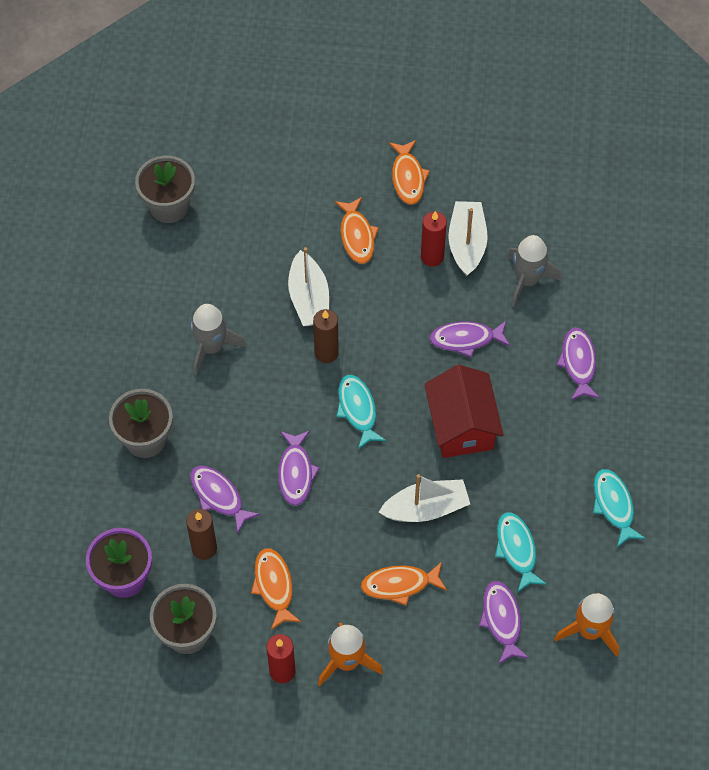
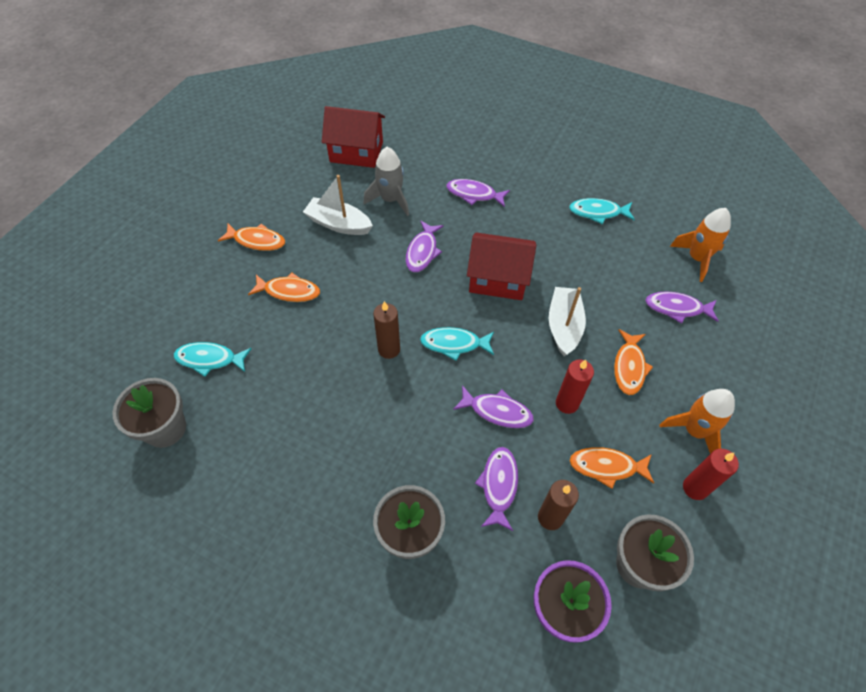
camera: 70 degrees left, 5 degrees down
grey rocket [190,304,246,375] -> none
purple fish [190,466,260,534] -> purple fish turned 120 degrees clockwise [475,447,518,531]
white boat [288,247,329,326] -> none
red candle [421,211,447,267] -> red candle moved to [556,359,594,414]
turquoise fish [495,512,547,593] -> turquoise fish moved to [174,342,252,377]
none -> red house [322,106,385,168]

